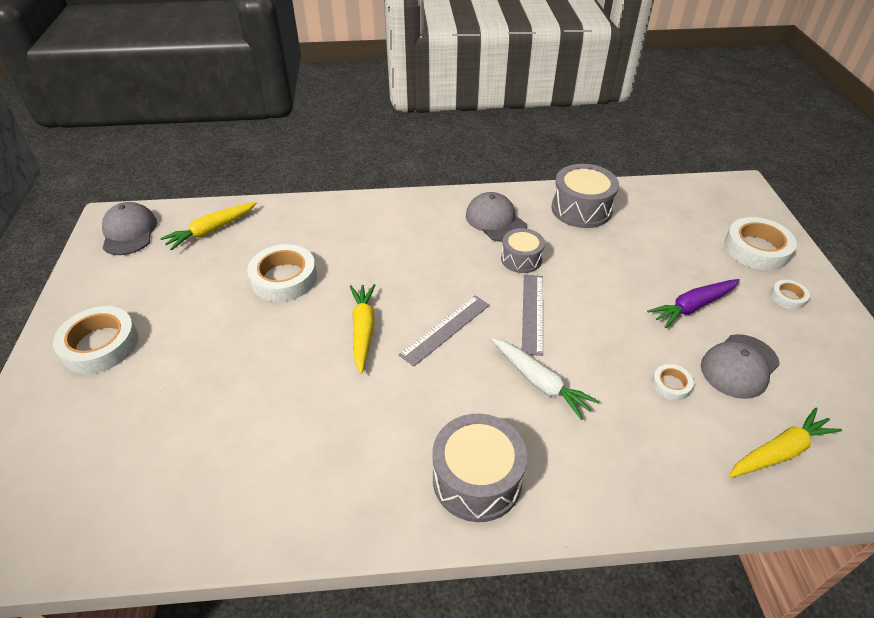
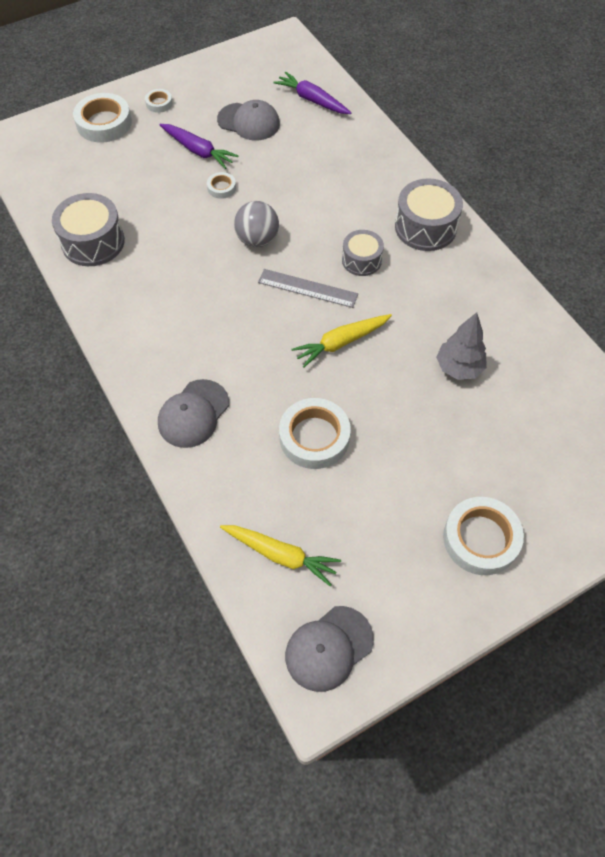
camera: 115 degrees left, 15 degrees up
grey cap [466,192,527,242] -> grey cap moved to [158,379,229,448]
white carrot [491,338,600,420] -> none
grey drum [501,228,545,273] -> grey drum moved to [342,230,384,276]
grey ruler [522,275,543,356] -> grey ball [234,201,279,247]
white tape [652,364,694,400] -> white tape moved to [207,172,236,199]
yellow carrot [729,408,842,477] -> purple carrot [273,72,351,114]
none -> grey tree [436,312,487,380]

